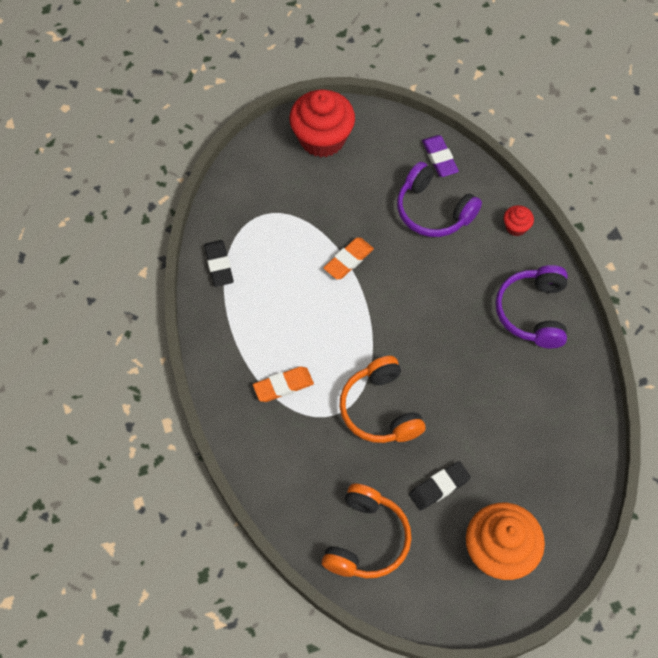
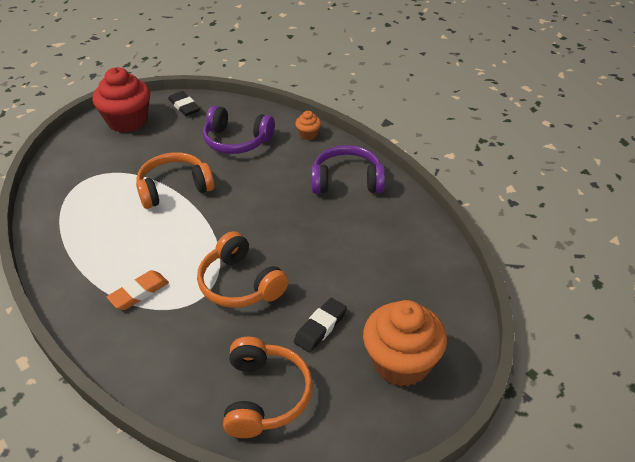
camera: 20 degrees left, 20 degrees down
black eraser [204,240,234,287] -> black eraser moved to [168,91,200,116]
orange eraser [323,237,374,279] -> orange headphones [136,152,214,209]
purple eraser [422,135,459,177] -> none
purple headphones [495,265,568,348] -> purple headphones turned 105 degrees clockwise [311,145,385,194]
red cupcake [504,205,534,236] -> orange cupcake [295,111,321,140]

